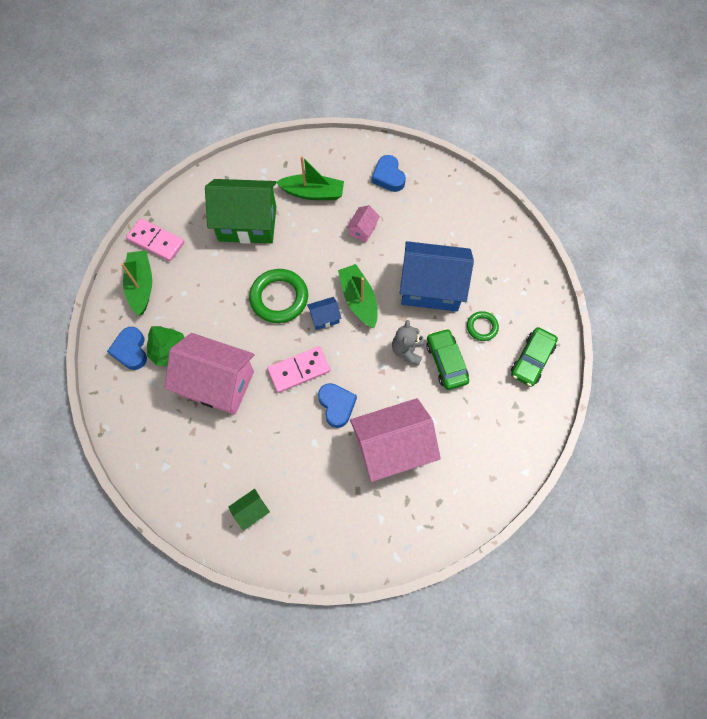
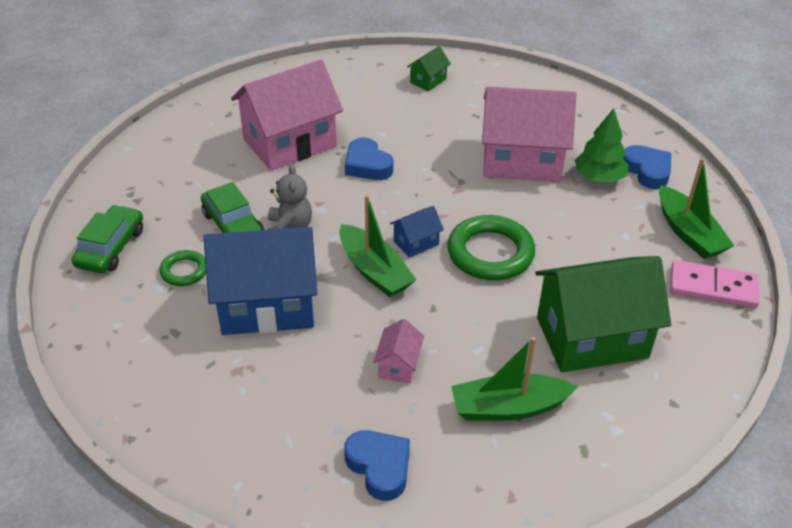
camera: 165 degrees right, 25 degrees down
pink domino [267,346,330,393] -> none

